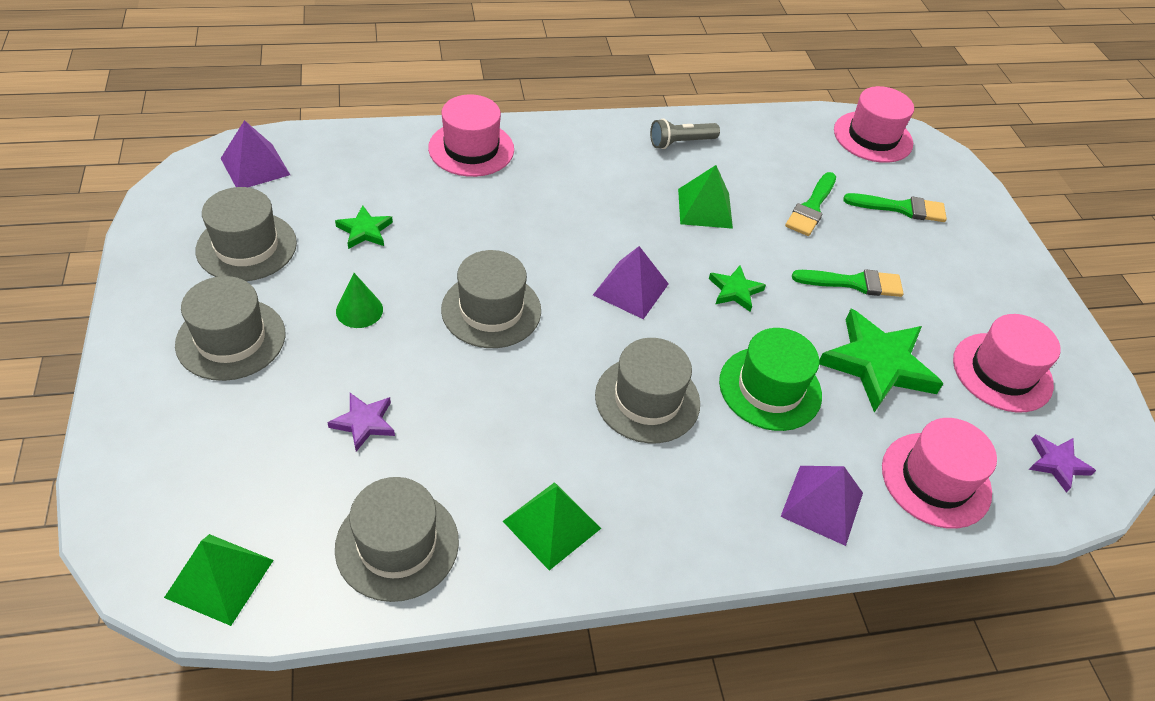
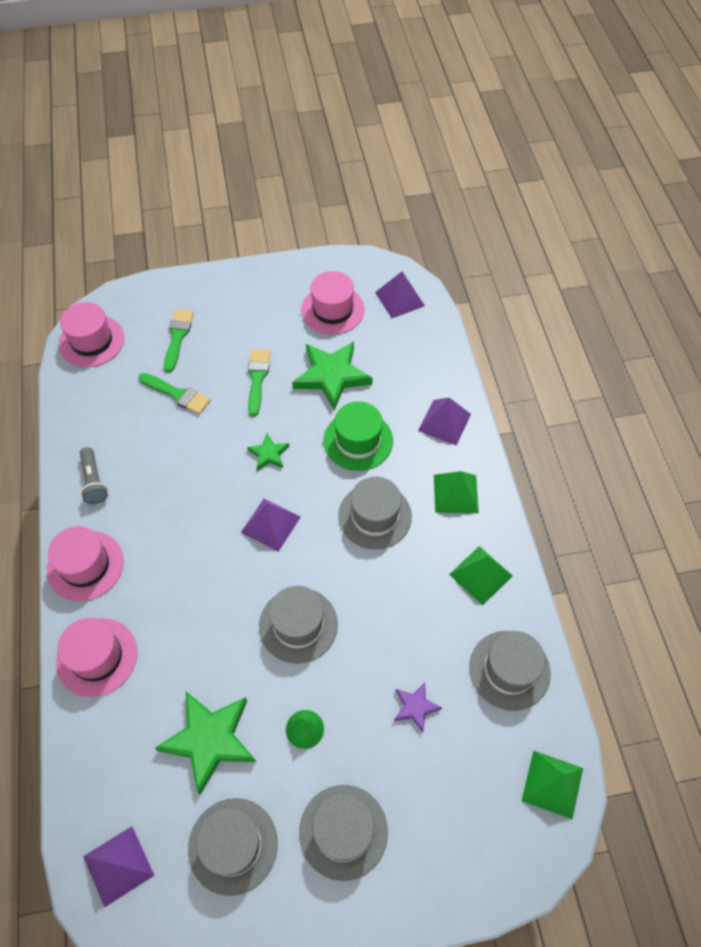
camera: 85 degrees left, 10 degrees up
green star [335,205,393,249] -> green star [155,691,256,795], size x1.99
green pyramid [678,165,733,229] -> green pyramid moved to [434,471,479,513]
pink hat [882,418,997,528] -> pink hat moved to [47,526,124,602]
purple star [1029,434,1096,493] -> purple pyramid [375,272,425,318]

